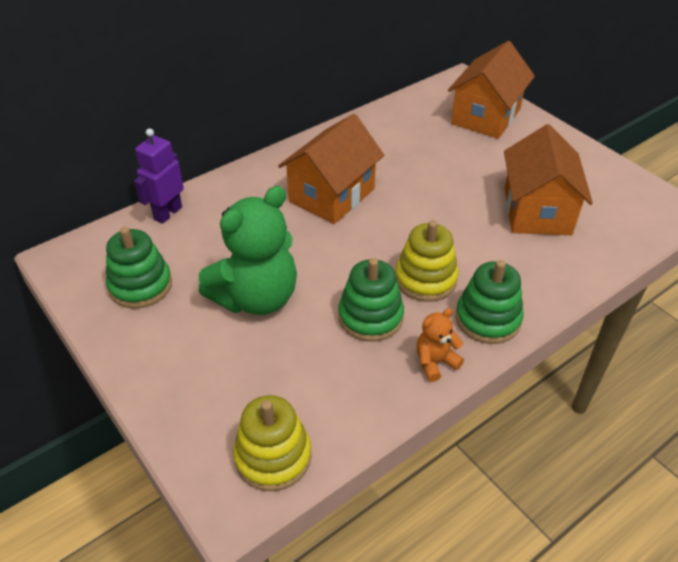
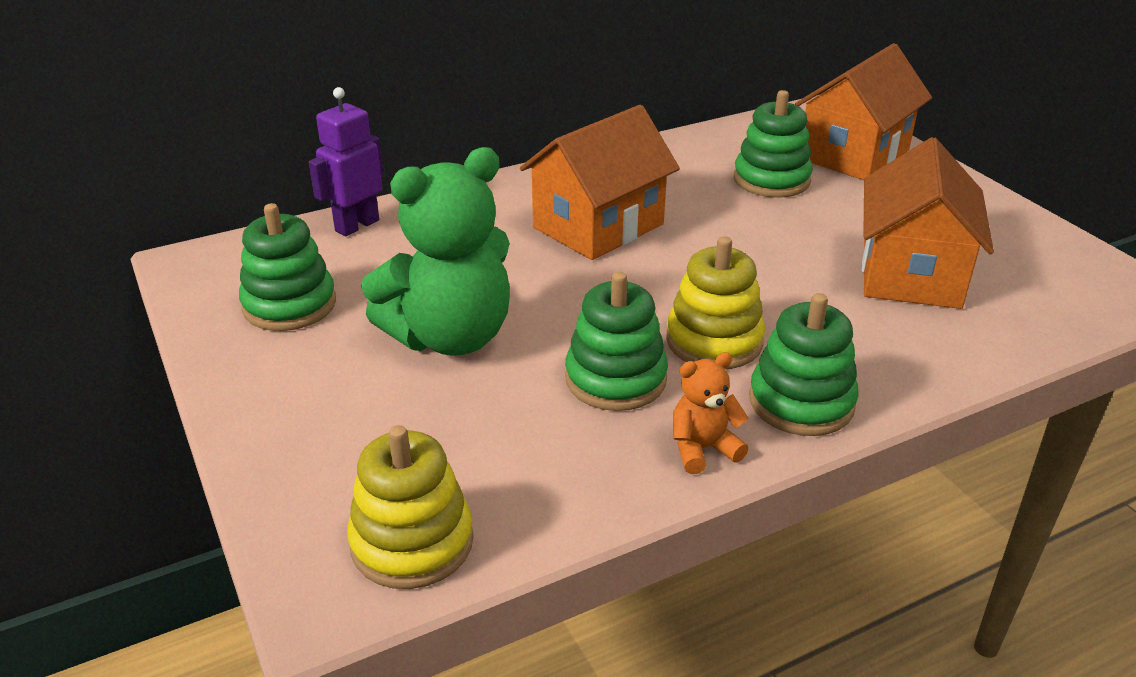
camera: 10 degrees right, 10 degrees down
none -> green stacking toy [734,90,813,198]

